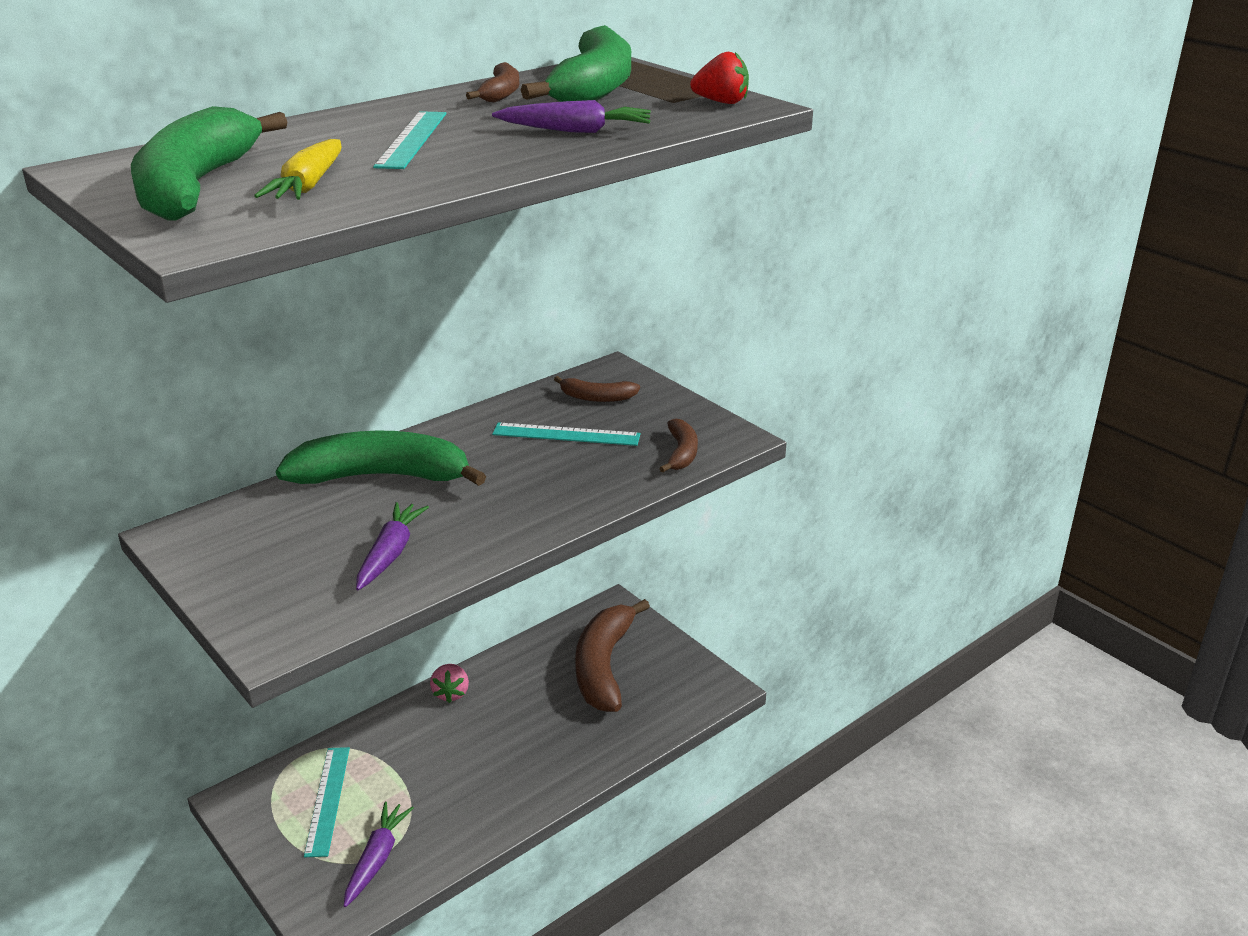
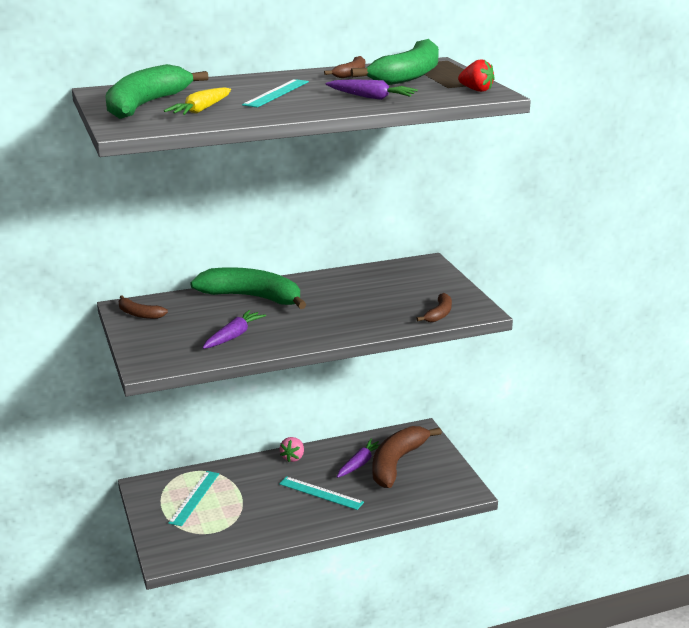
camera: 20 degrees right, 5 degrees down
purple carrot [344,802,414,907] -> purple carrot moved to [337,439,379,478]
turquoise ruler [492,422,641,446] -> turquoise ruler moved to [279,476,364,510]
brown banana [554,376,640,402] -> brown banana moved to [119,295,168,319]

